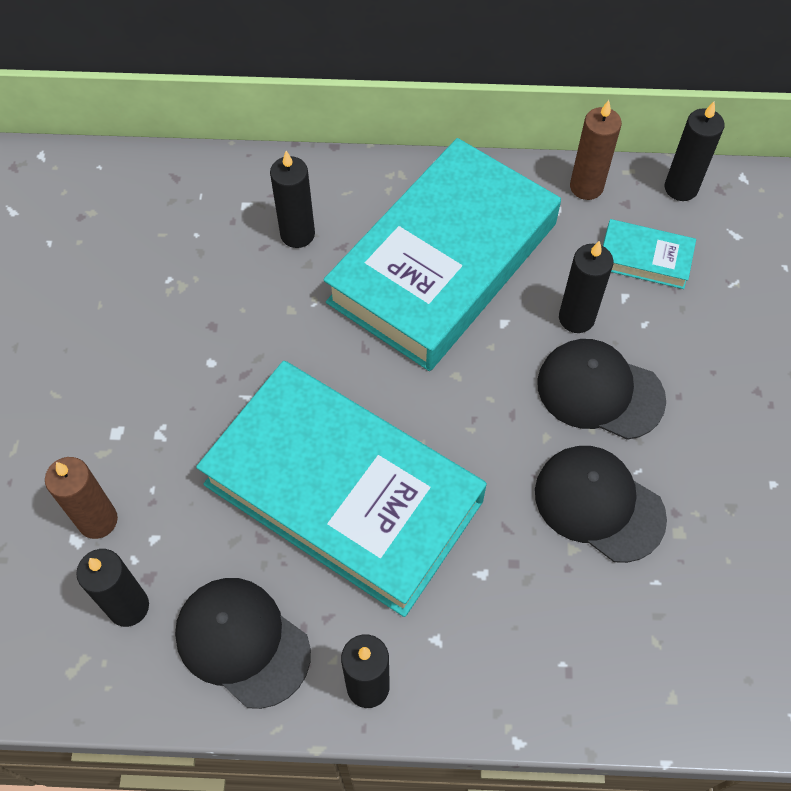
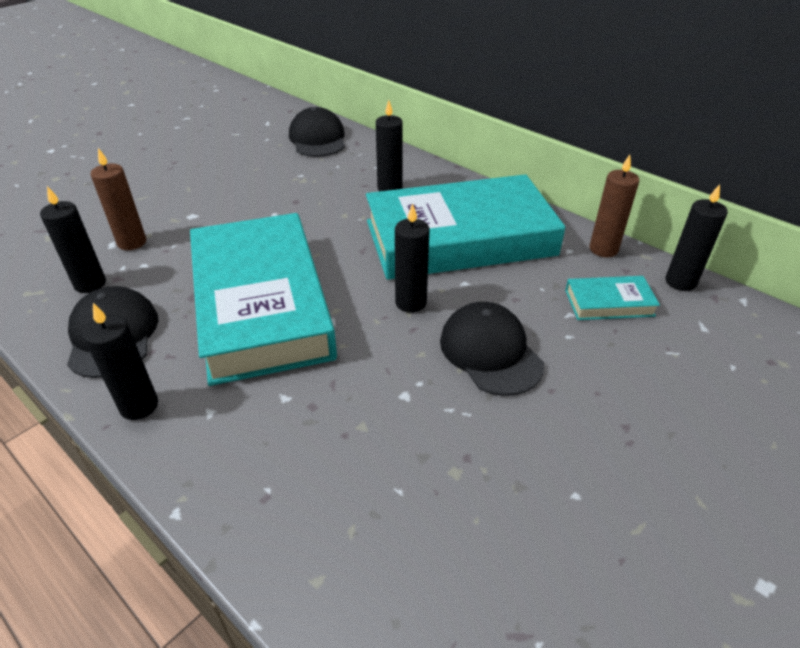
camera: 40 degrees right, 20 degrees down
black cap [535,446,667,563] -> black cap moved to [289,107,345,157]
black candle [559,240,614,333] -> black candle moved to [395,203,430,313]
turquoise book [603,219,696,289] -> turquoise book turned 60 degrees counterclockwise [565,276,660,320]

